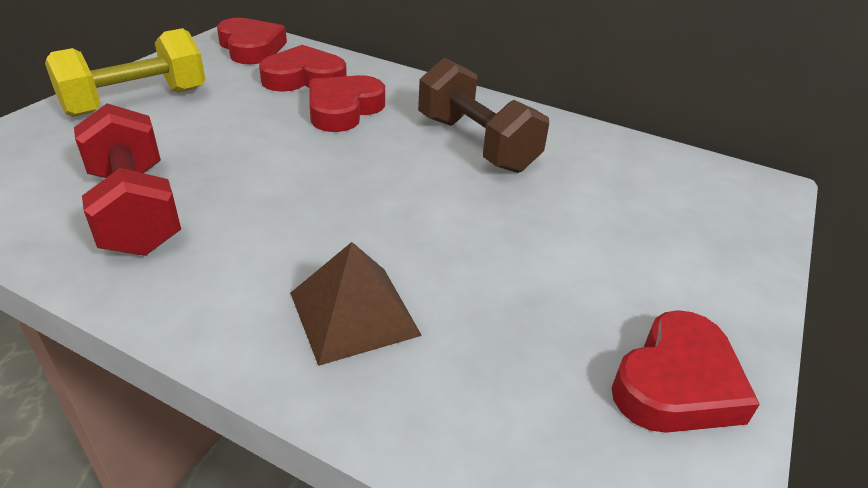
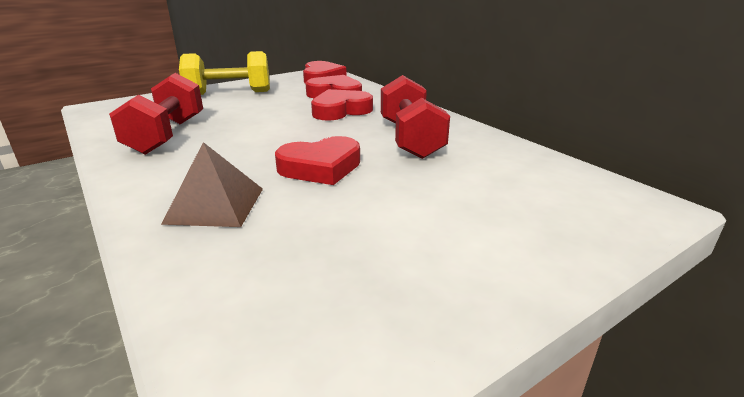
camera: 30 degrees right, 10 degrees down
brown dumbbell [418,58,549,173] -> red dumbbell [381,75,450,159]
red heart [612,310,760,433] -> red heart moved to [275,136,360,185]

